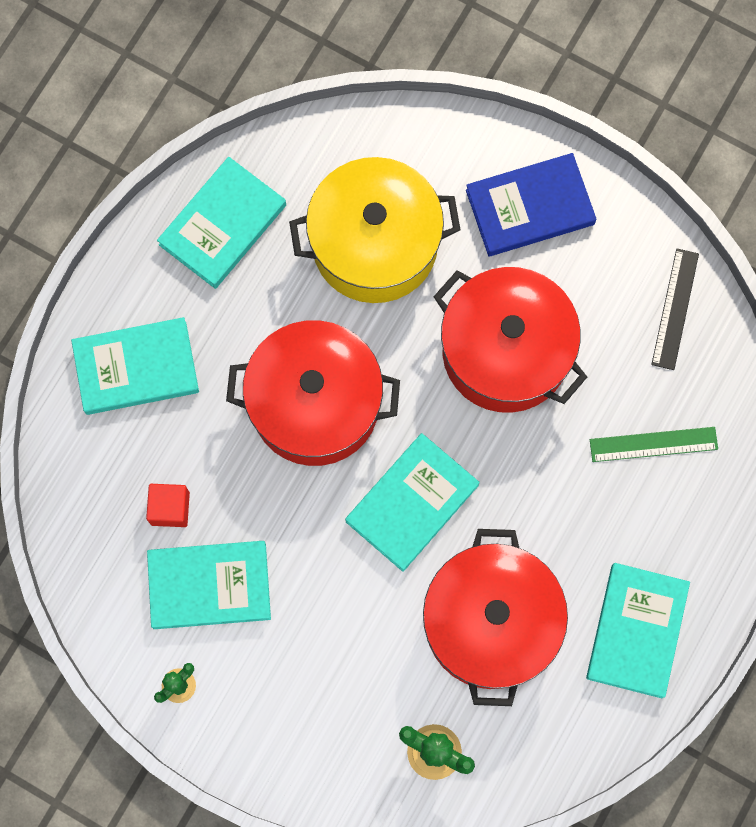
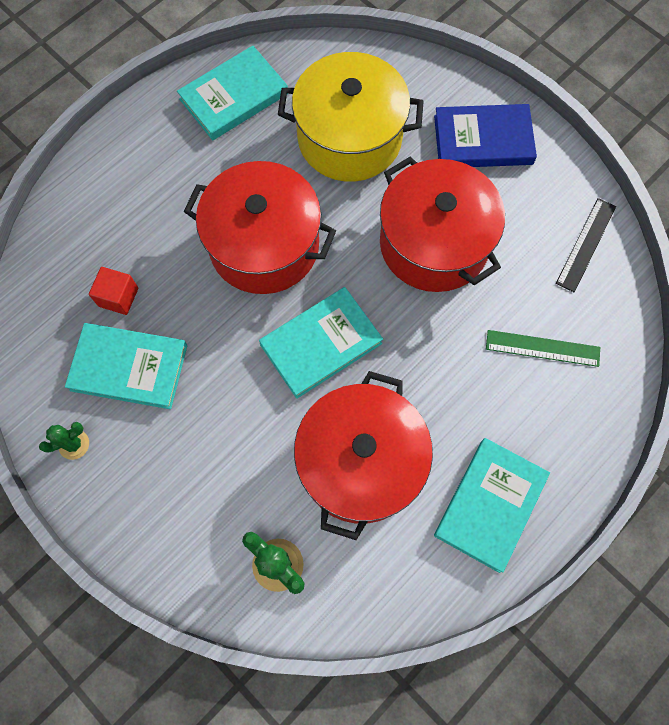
camera: 15 degrees right, 5 degrees down
turquoise book [71,317,199,415] -> none

